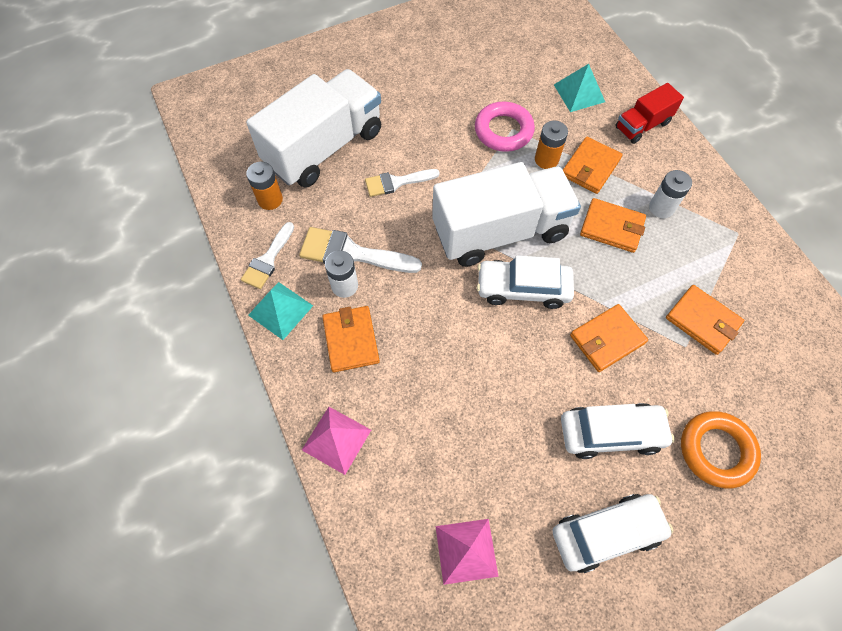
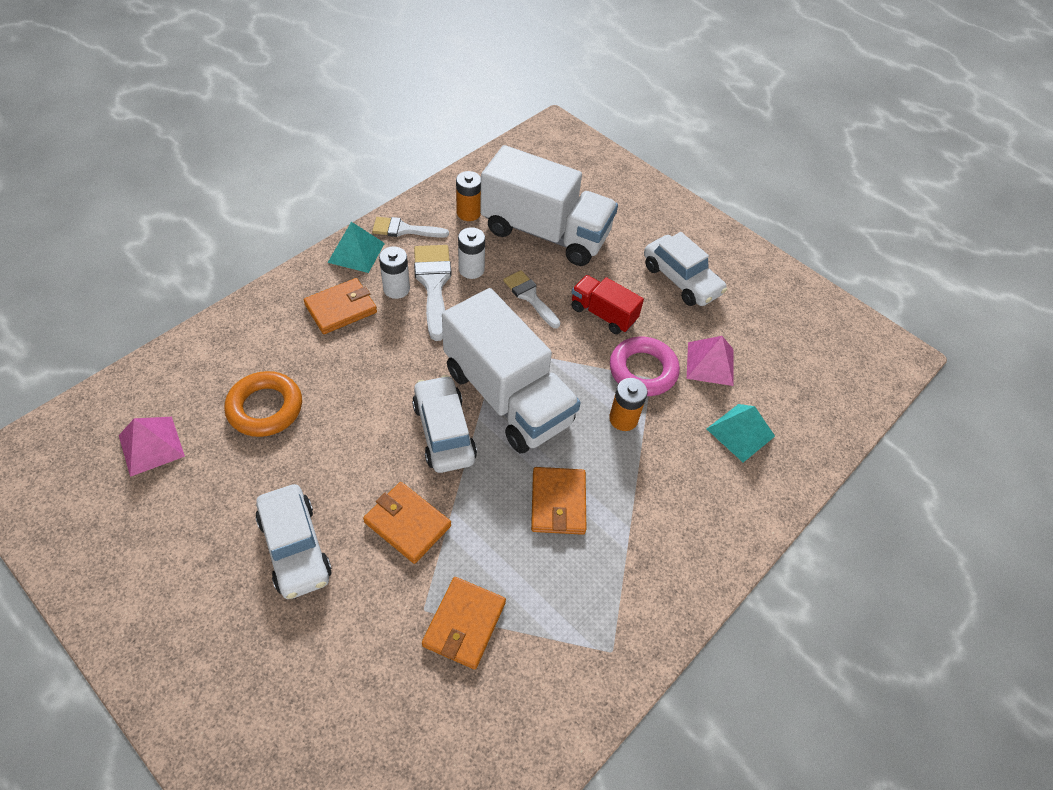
camera: 65 degrees right, 10 degrees down
pink pyramid [302,407,371,475] -> pink pyramid moved to [687,336,734,386]
white car [552,494,673,573] -> white car moved to [644,232,727,306]
orange wallet [563,137,623,194] -> none
red truck [615,83,684,144] -> red truck moved to [571,275,644,334]
white battery [649,170,692,218] -> white battery moved to [458,227,485,279]
orange ring [681,411,761,488] -> orange ring moved to [224,371,302,437]

